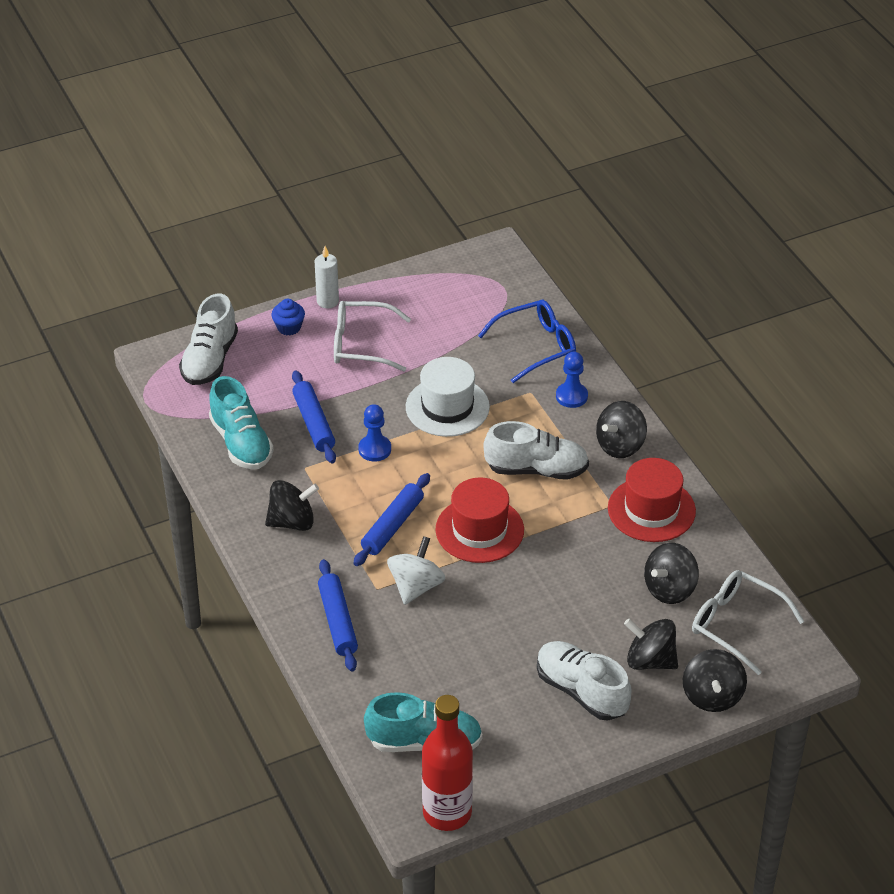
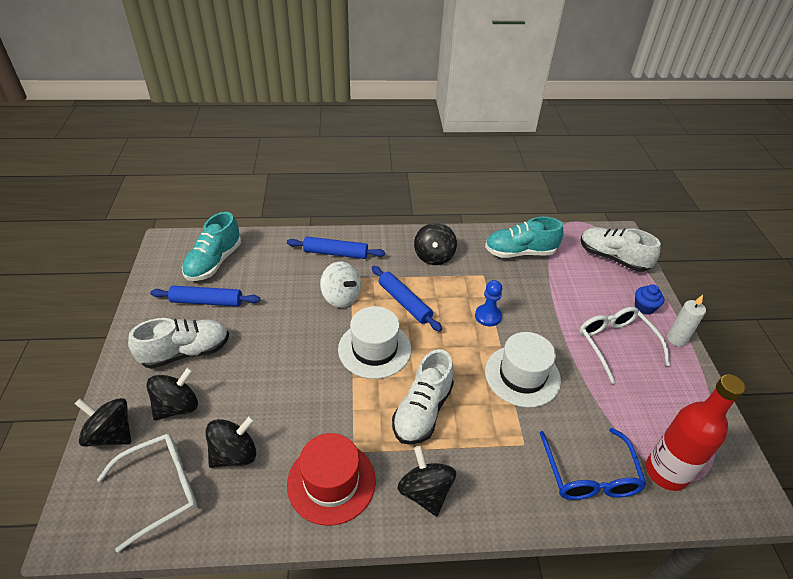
camera: 110 degrees right, 0 degrees up
blue rolling pin [292,371,336,463] -> blue rolling pin moved to [150,286,260,306]
white glasses [334,301,411,372] -> white glasses turned 45 degrees counterclockwise [579,307,670,384]
red bottle [422,695,473,831] -> red bottle moved to [646,374,746,491]
red hat [436,478,524,563] -> white hat [338,306,411,379]
blue pawn [556,352,588,408] -> none
black spinning top [644,543,699,604] -> black spinning top turned 75 degrees clockwise [206,415,256,468]

